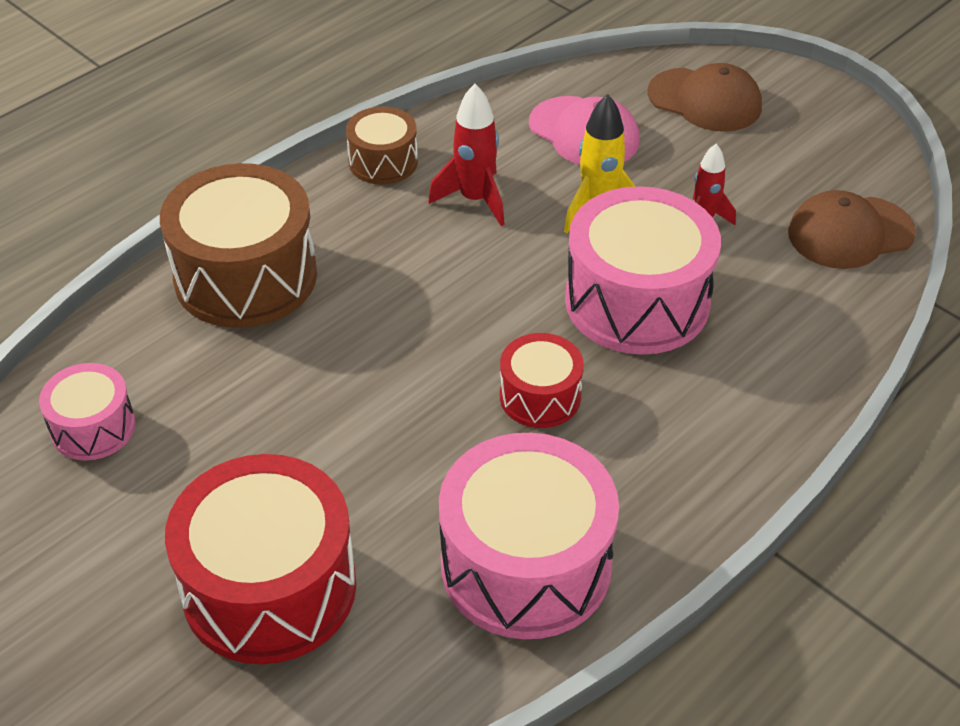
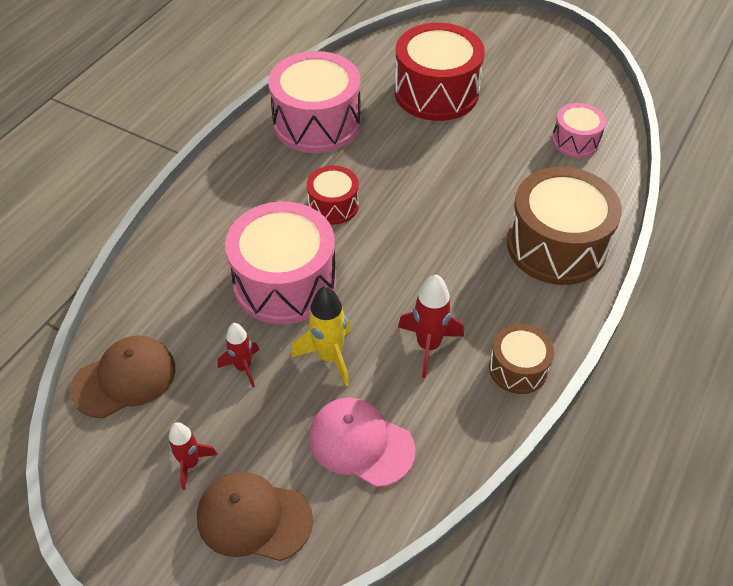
camera: 165 degrees right, 5 degrees up
none -> red rocket [169,422,218,490]

